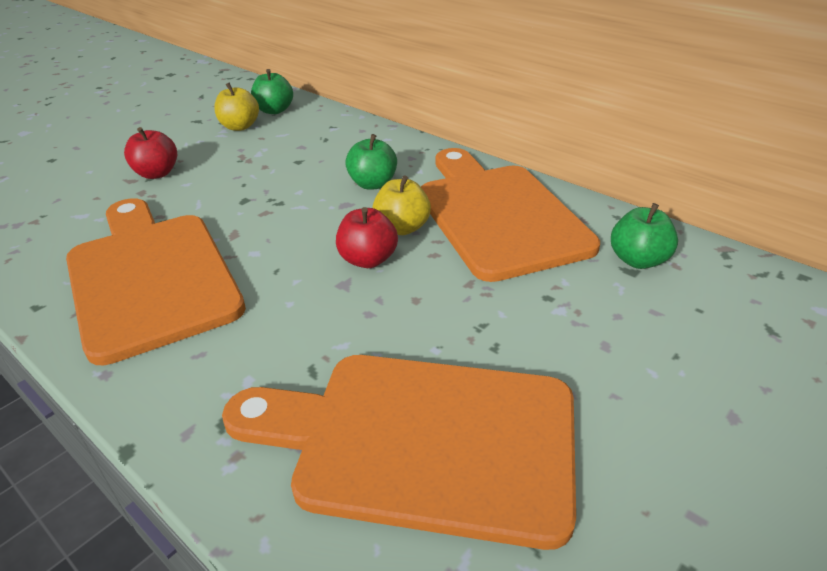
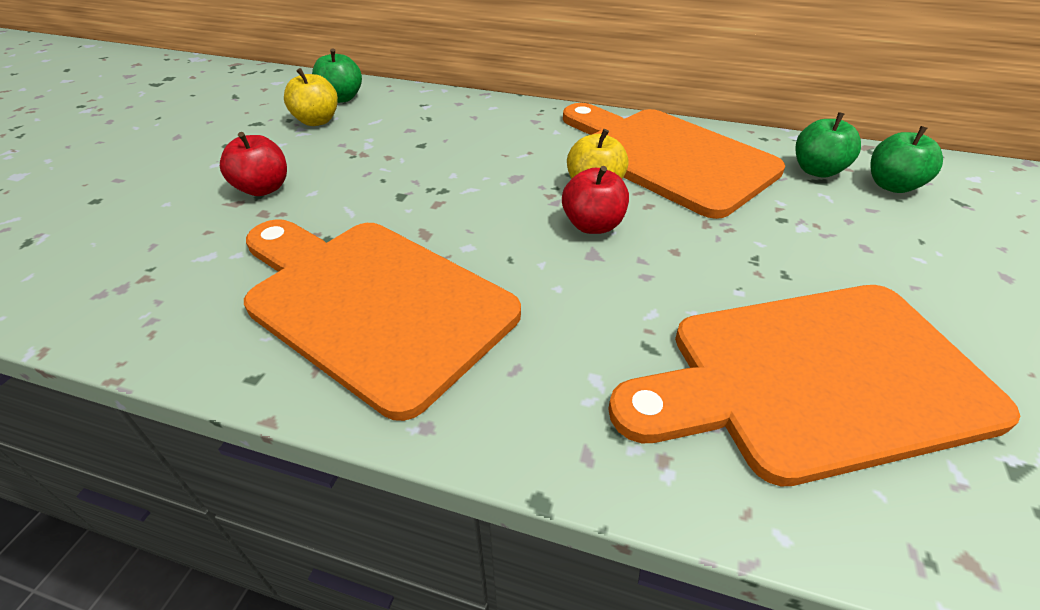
camera: 25 degrees left, 5 degrees up
green apple [345,134,397,190] -> green apple moved to [871,126,943,193]

